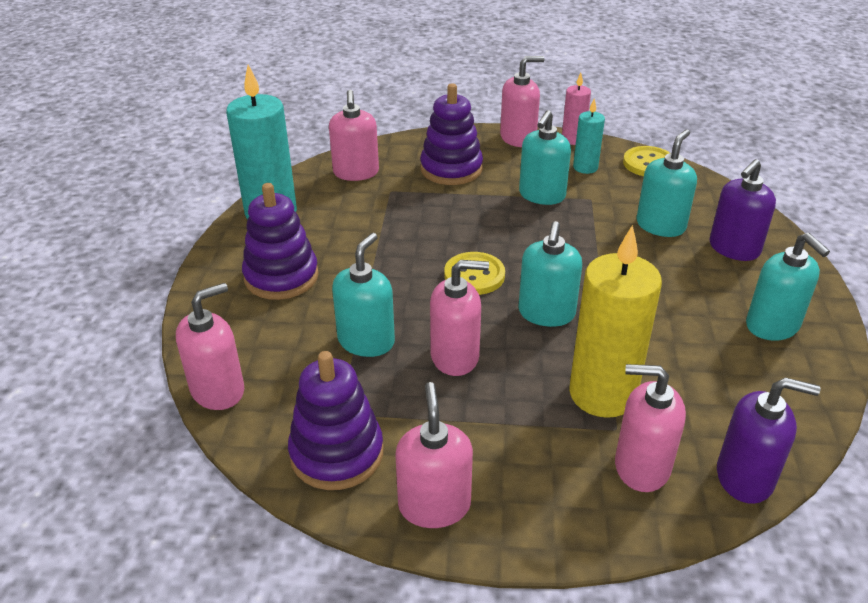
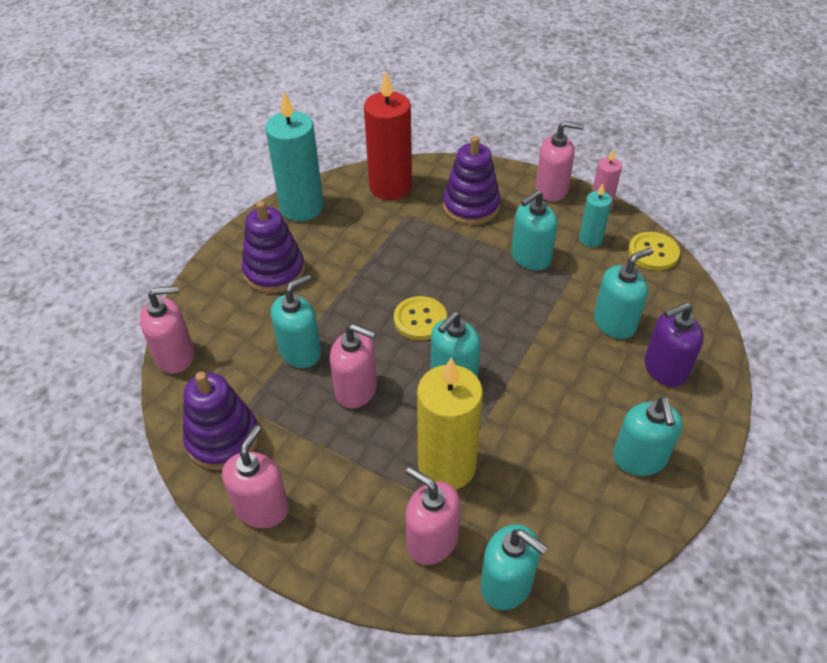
camera: 25 degrees right, 10 degrees up
pink soap dispenser [329,90,379,181] -> red candle [364,71,412,200]
purple soap dispenser [717,377,820,504] -> turquoise soap dispenser [480,524,548,610]

